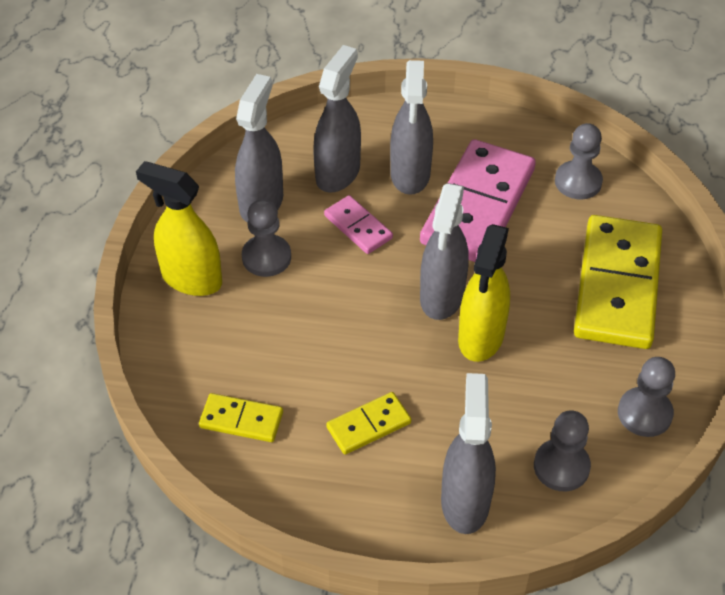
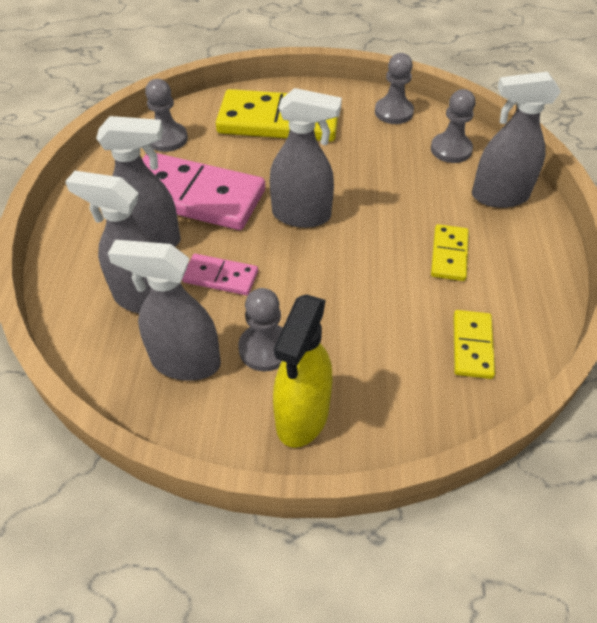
camera: 95 degrees left, 0 degrees up
pink domino [324,195,393,254] -> pink domino turned 60 degrees clockwise [182,254,258,295]
yellow domino [326,392,411,455] -> yellow domino turned 45 degrees clockwise [431,224,469,281]
yellow spray bottle [458,224,510,362] -> none

